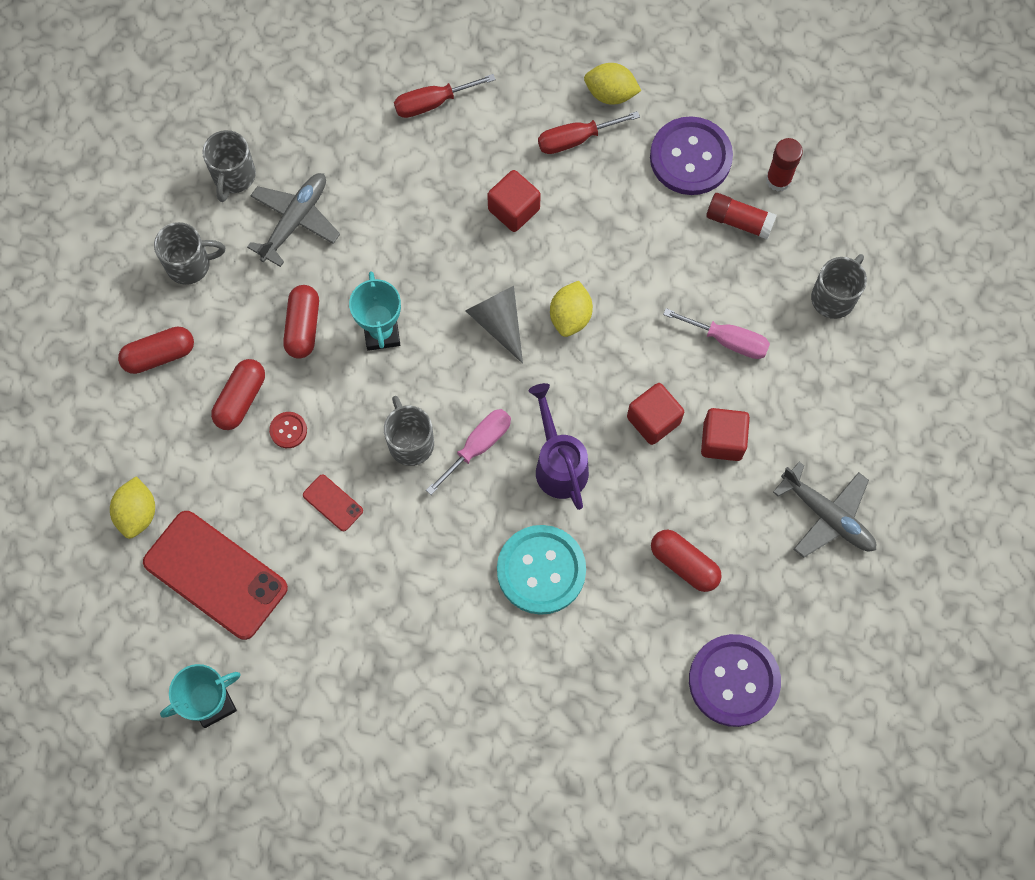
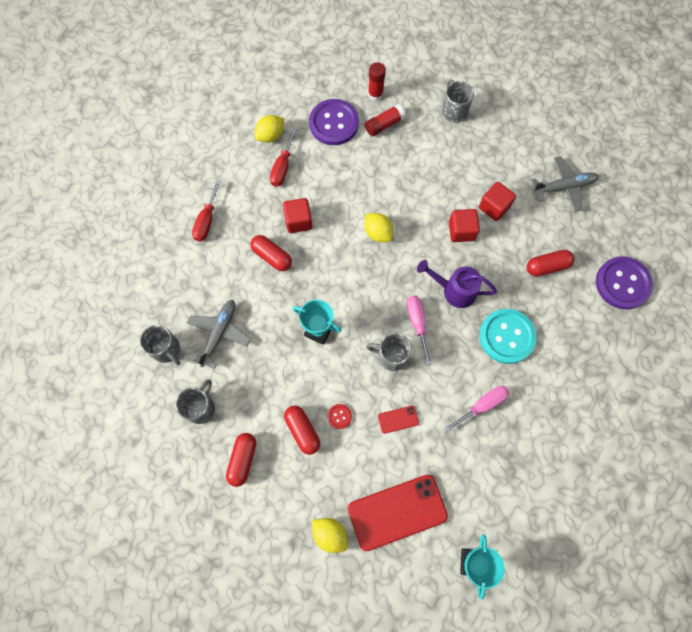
camera: 55 degrees left, 0 degrees up
grey plane [247,173,340,267] -> grey plane turned 45 degrees clockwise [187,300,251,369]
red capsule [283,285,319,359] -> red capsule moved to [250,235,292,271]
grey cone [465,286,523,364] -> none
pink screwdriver [663,308,770,359] -> pink screwdriver moved to [445,386,509,432]

